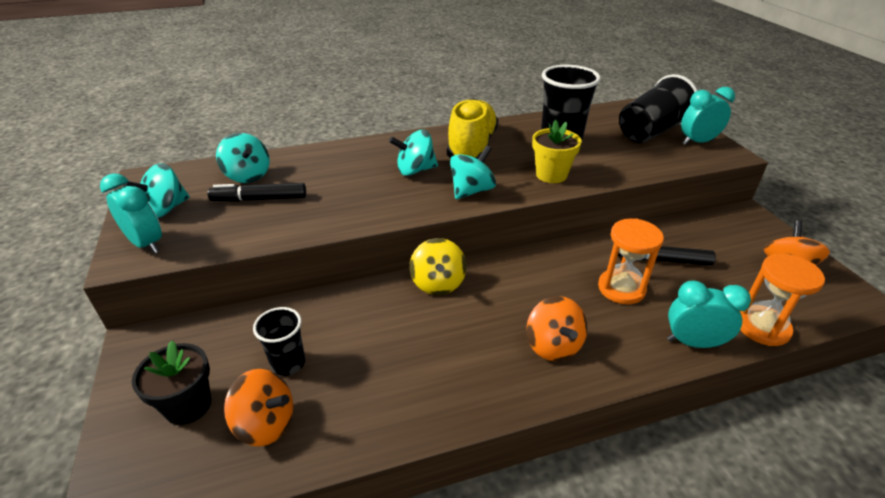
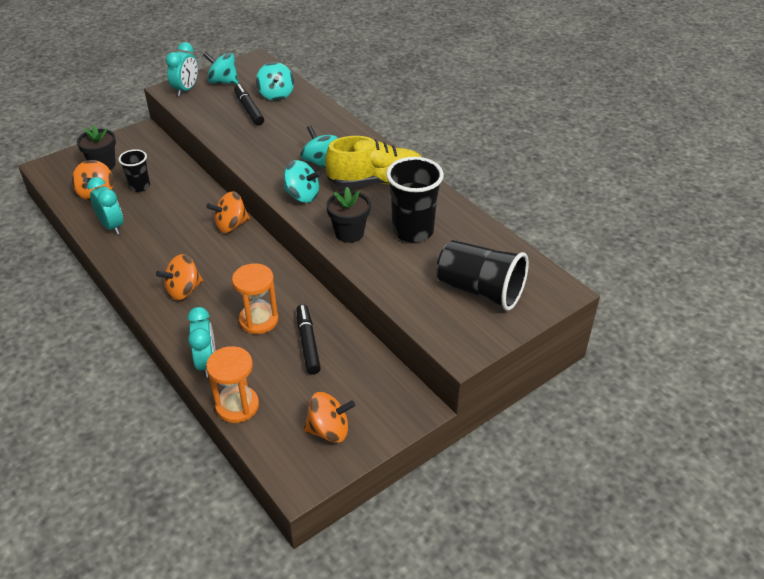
camera: 70 degrees right, 5 degrees up
turquoise spinning top [216,133,270,183] -> turquoise spinning top turned 45 degrees counterclockwise [256,62,294,101]
yellow spinning top [410,238,466,295] -> orange spinning top [206,191,250,233]
yellow flower pot [532,120,582,183] -> black flower pot [327,187,371,243]
turquoise clock [681,87,735,145] -> turquoise clock moved to [87,177,123,235]

